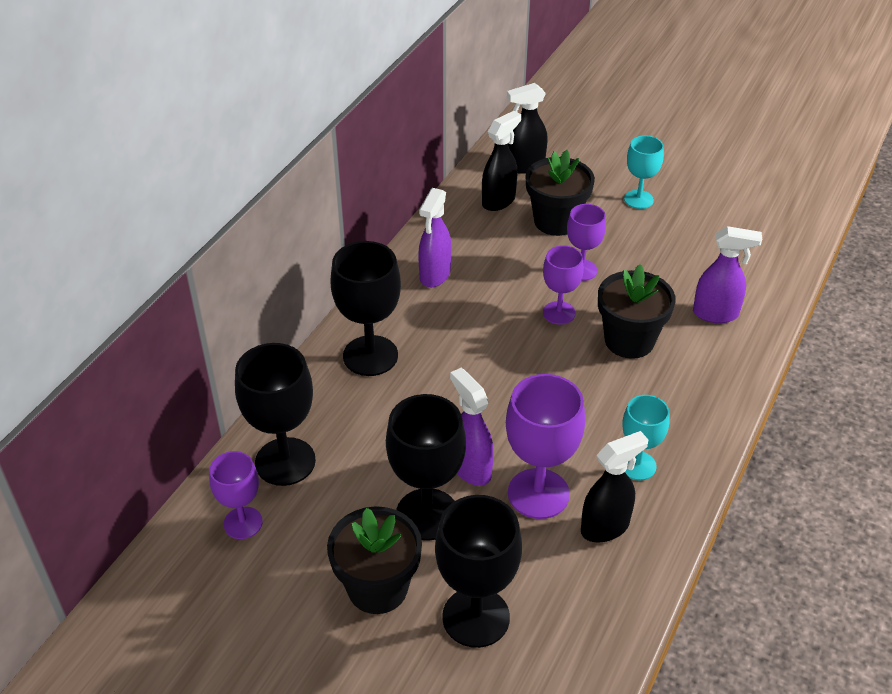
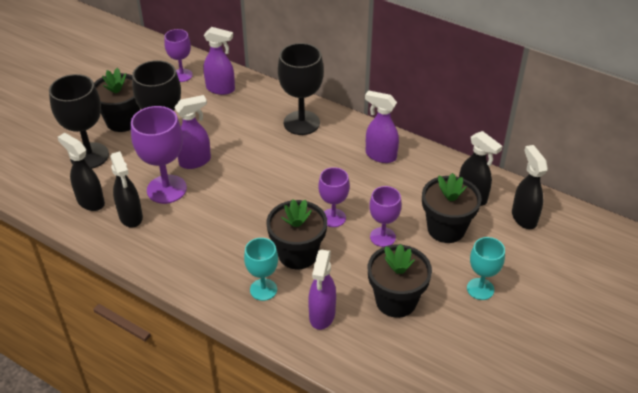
camera: 95 degrees right, 0 degrees up
black goblet [235,343,316,486] -> purple spray bottle [203,27,235,95]
turquoise goblet [622,395,670,480] -> turquoise goblet moved to [244,238,278,301]
none -> black spray bottle [58,133,105,211]
none -> black flower pot [368,244,432,318]

